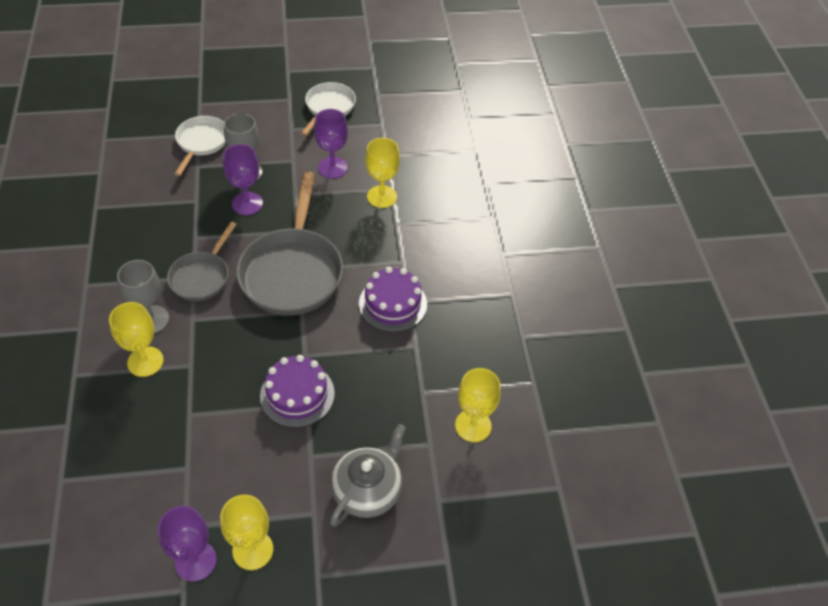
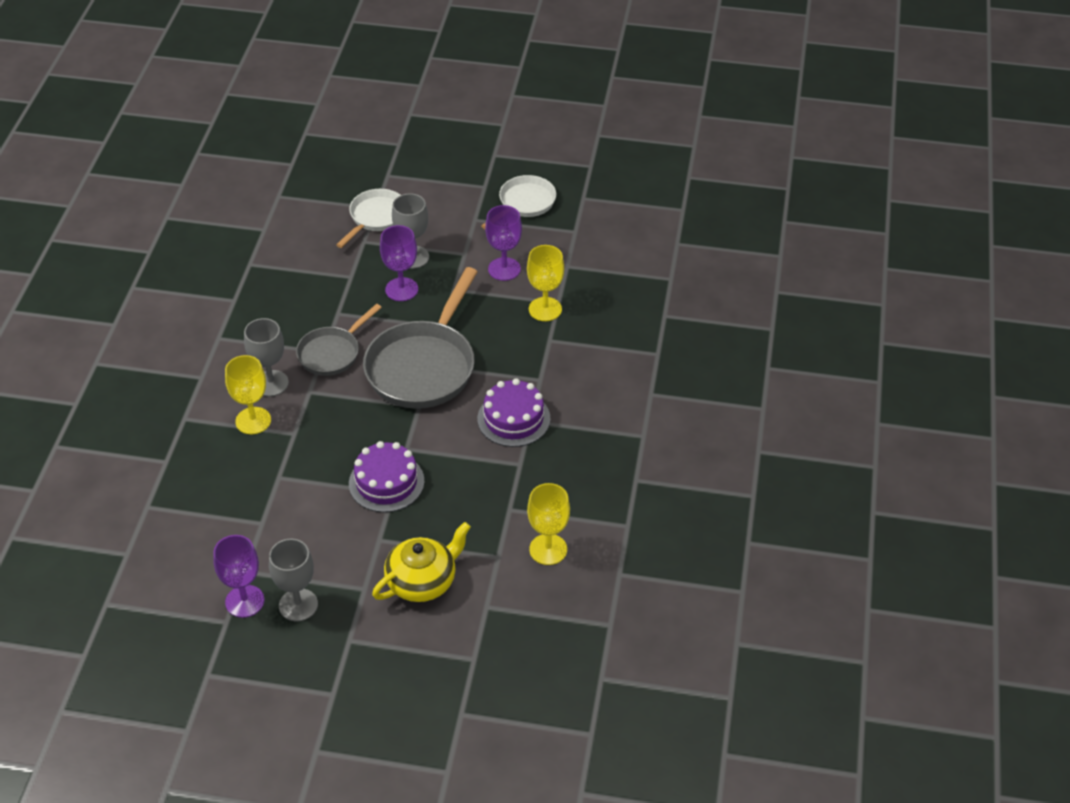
camera: 20 degrees right, 5 degrees down
yellow goblet [220,495,273,570] -> grey goblet [269,539,318,622]
grey teapot [330,424,406,526] -> yellow teapot [372,522,471,602]

